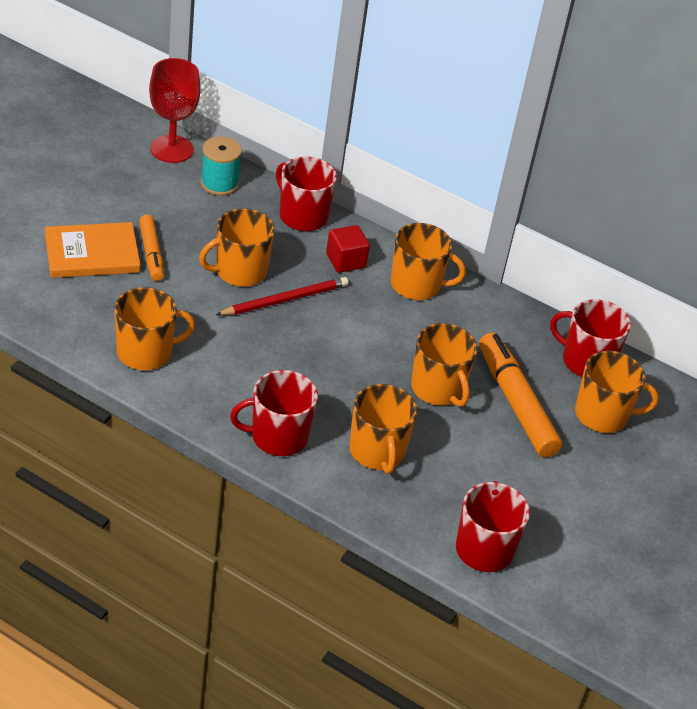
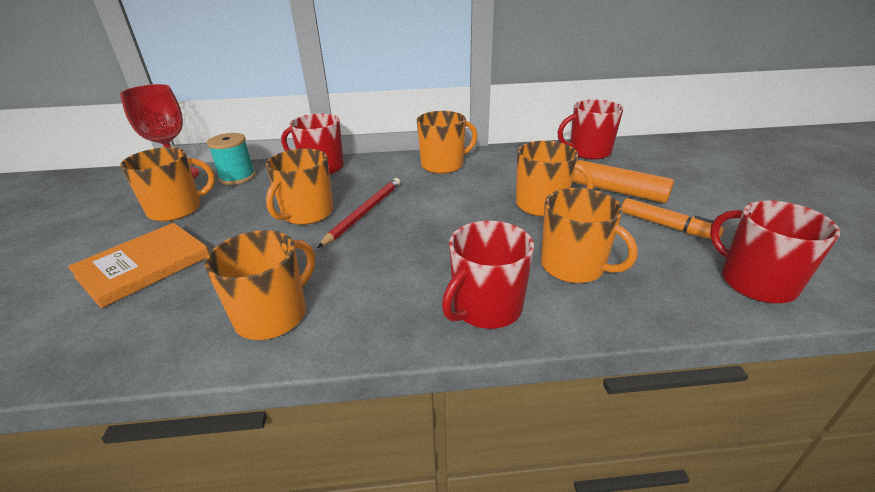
camera: 30 degrees left, 10 degrees down
orange marker [139,214,164,281] -> orange marker moved to [622,198,724,239]
red cube [326,225,370,273] -> none
orange mug [575,351,659,433] -> orange mug moved to [120,147,215,222]

